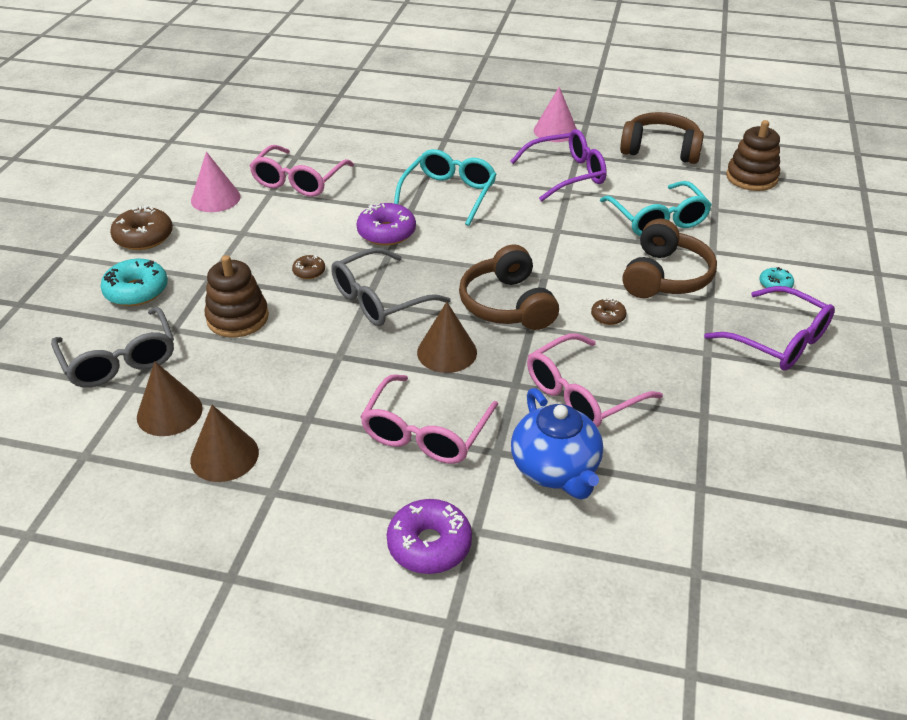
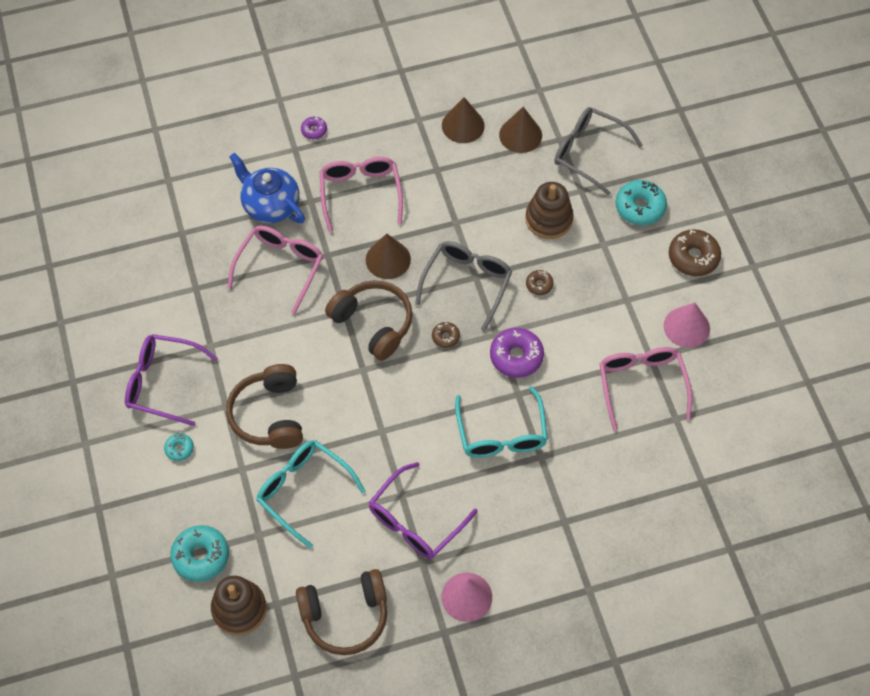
camera: 150 degrees right, 20 degrees up
purple donut [387,499,472,574] -> purple donut [301,117,327,139], size x0.53
brown donut [591,298,626,325] -> brown donut moved to [432,322,460,348]
none -> turquoise donut [170,525,229,582]

